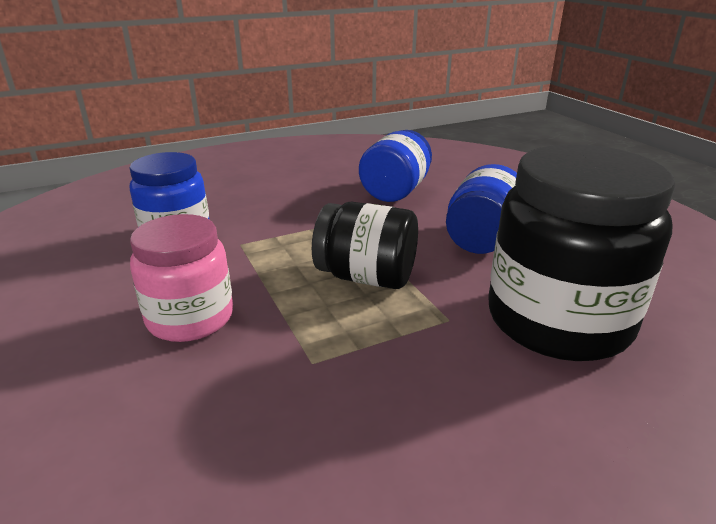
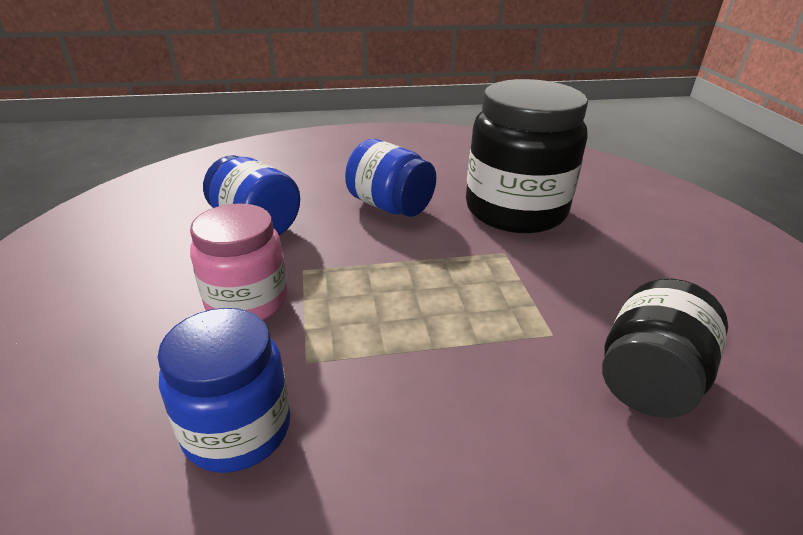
camera: 75 degrees left, 5 degrees up
pink jar [130,214,233,342] -> pink jar moved to [190,203,288,320]
black jar [312,202,418,289] -> black jar moved to [602,278,728,418]

